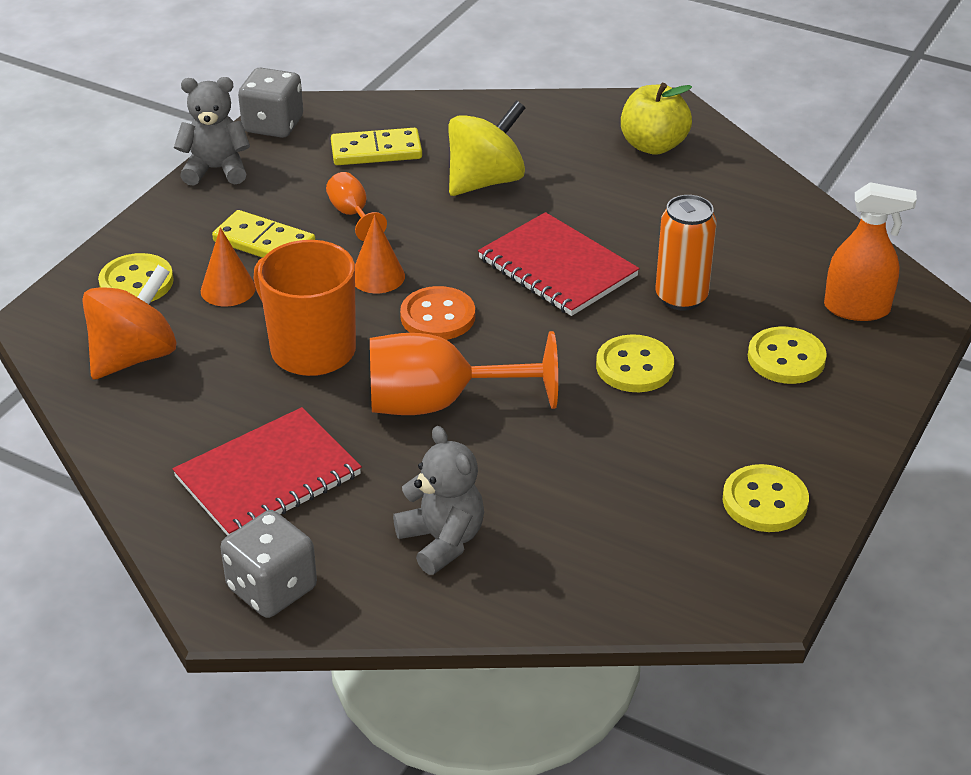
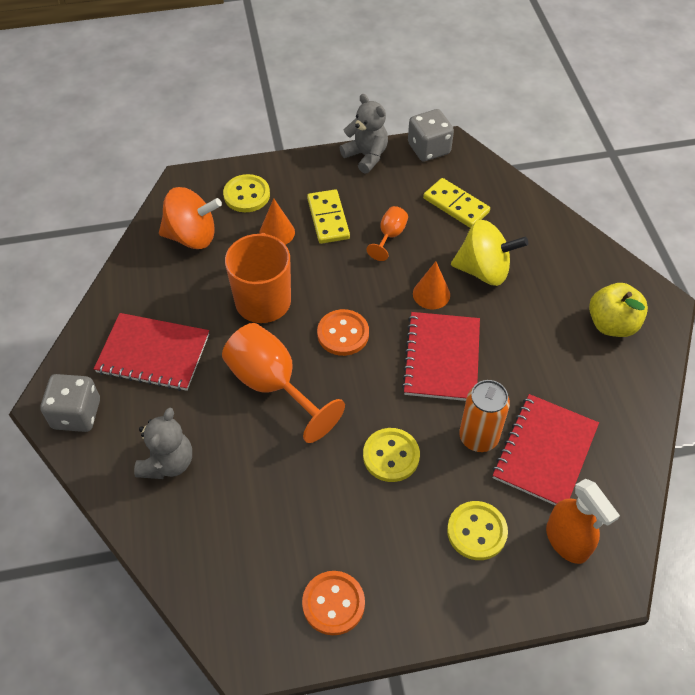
camera: 50 degrees right, 15 degrees up
orange cone [355,215,405,293] -> orange cone moved to [413,261,450,309]
yellow button [723,464,809,532] -> orange button [302,571,365,635]
none -> red notebook [493,394,599,505]

